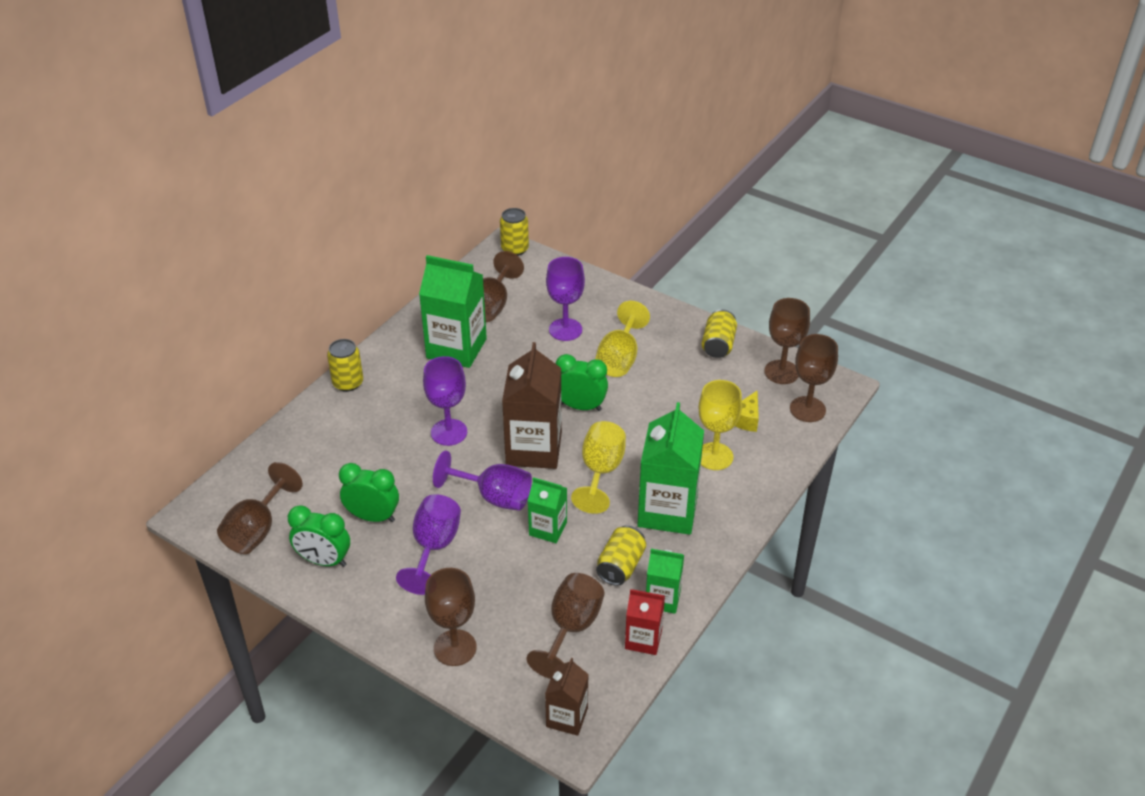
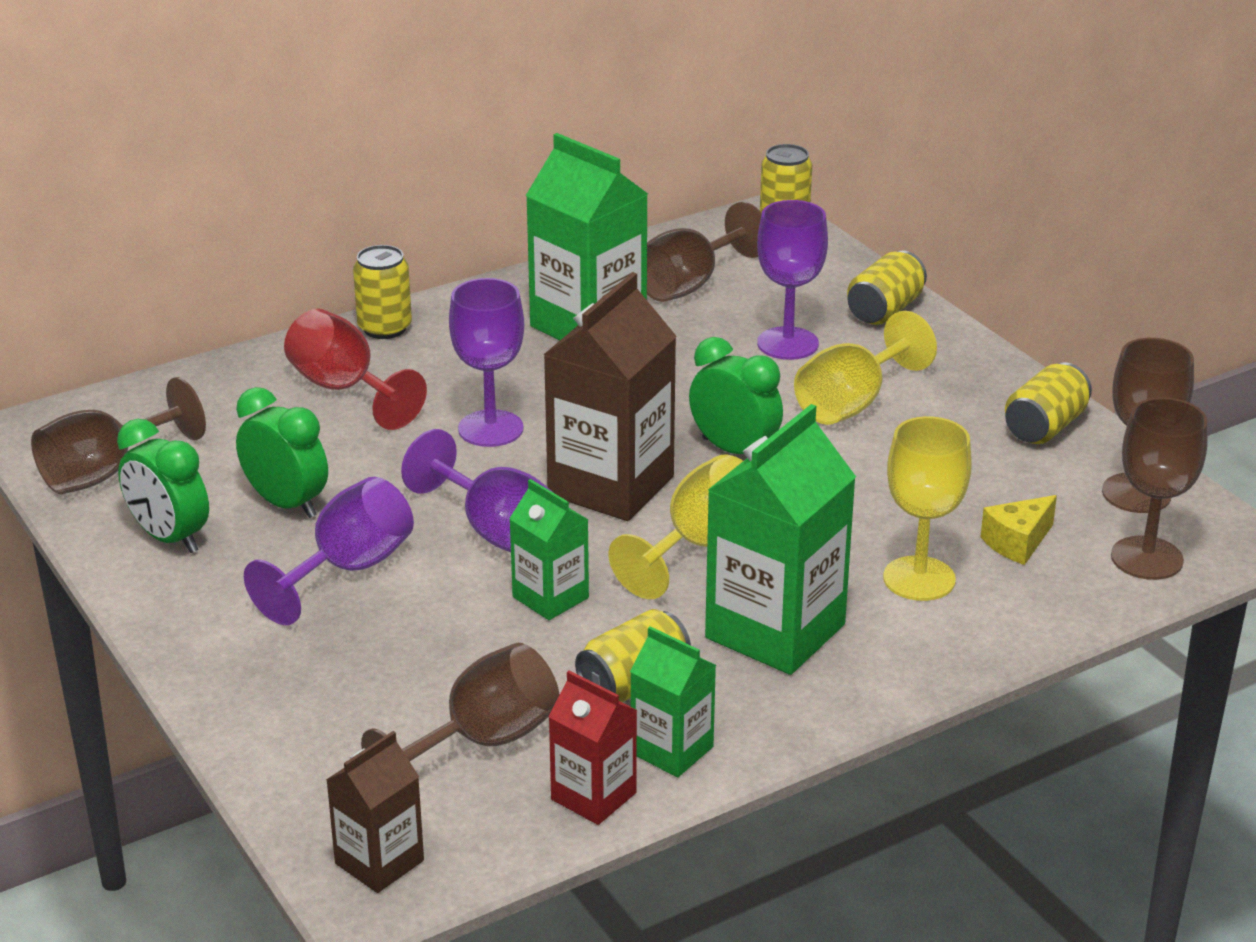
camera: 25 degrees right, 10 degrees down
brown goblet [425,568,477,666] -> none
none -> red goblet [284,309,427,430]
none -> yellow can [847,251,927,325]

